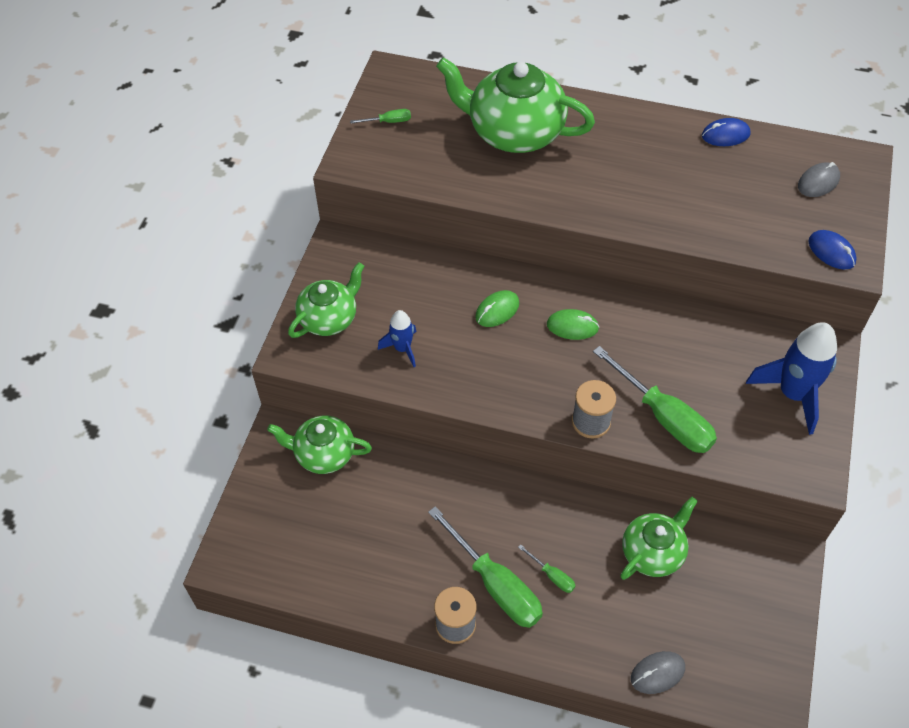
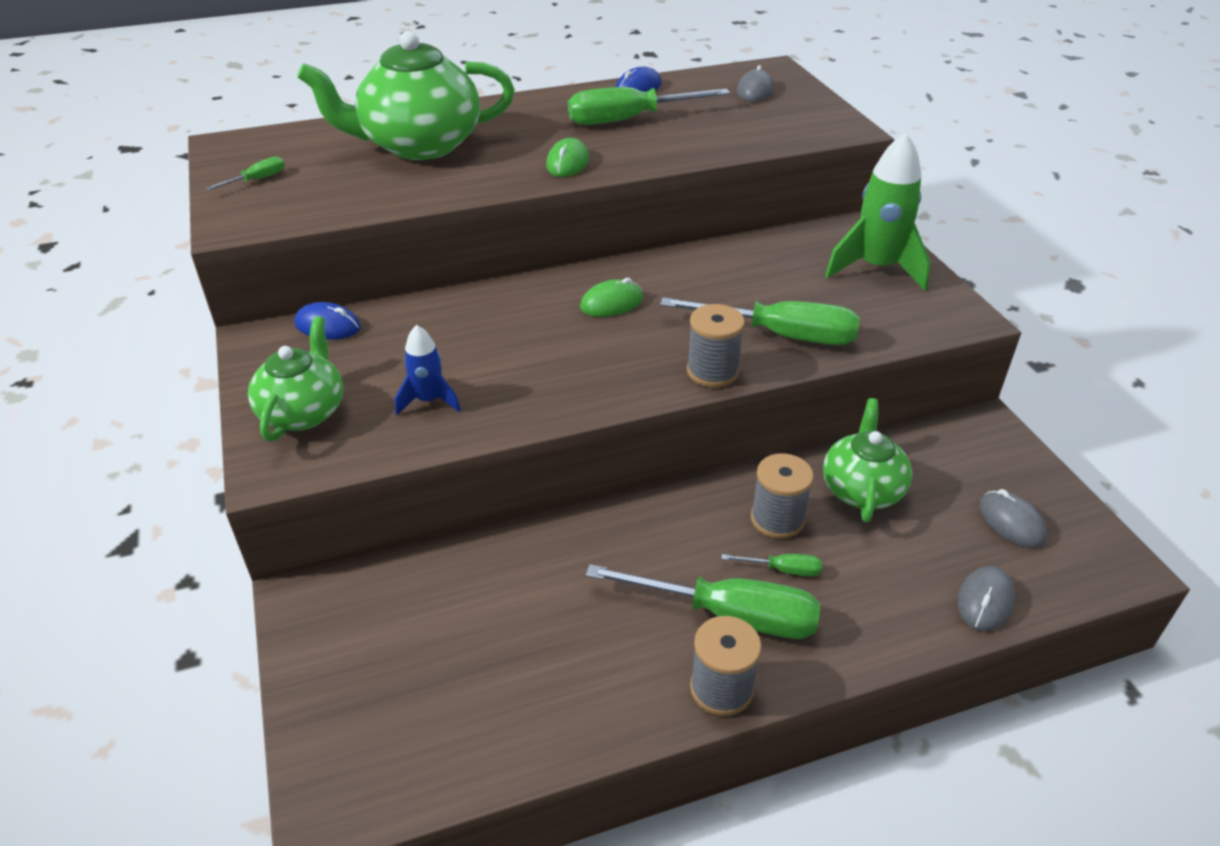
camera: 35 degrees left, 15 degrees down
green teapot [267,416,372,474] -> none
green mouse [475,290,519,327] -> green mouse moved to [546,138,589,177]
blue rocket [746,322,837,435] -> green rocket [825,133,930,291]
blue mouse [808,230,857,270] -> blue mouse moved to [295,302,361,340]
none -> green screwdriver [568,87,730,125]
none -> grey spool [751,453,814,539]
none -> grey mouse [979,489,1048,548]

